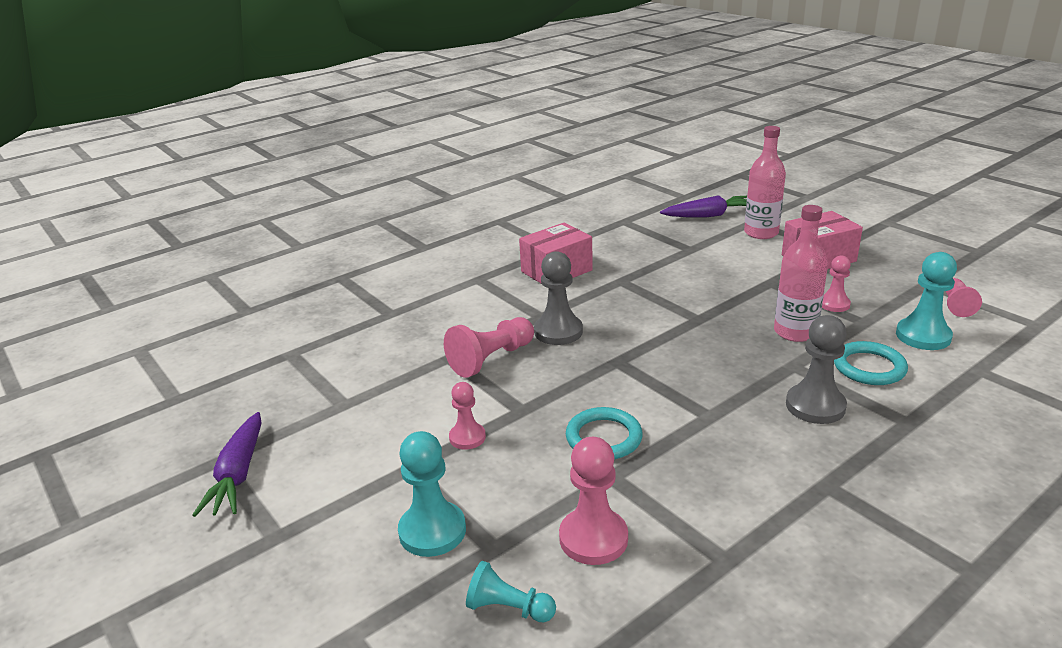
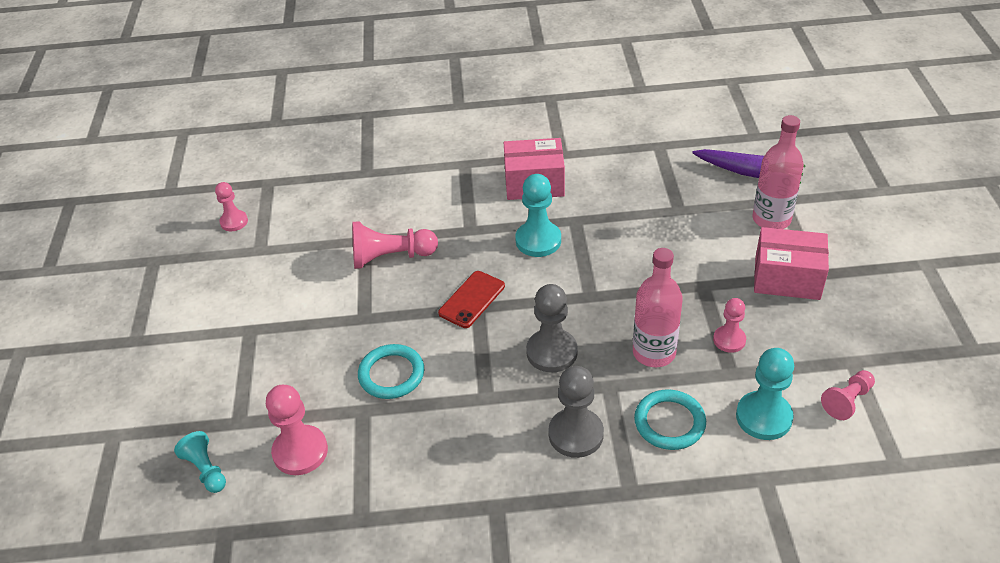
camera: 35 degrees right, 15 degrees up
purple carrot [192,412,261,517] -> none
turquoise pawn [398,431,466,557] -> turquoise pawn moved to [515,174,561,257]
pink pawn [449,382,486,450] -> pink pawn moved to [215,182,248,231]
grey pawn [534,251,583,345] -> grey pawn moved to [526,284,578,372]
none -> red phone [438,271,505,328]

